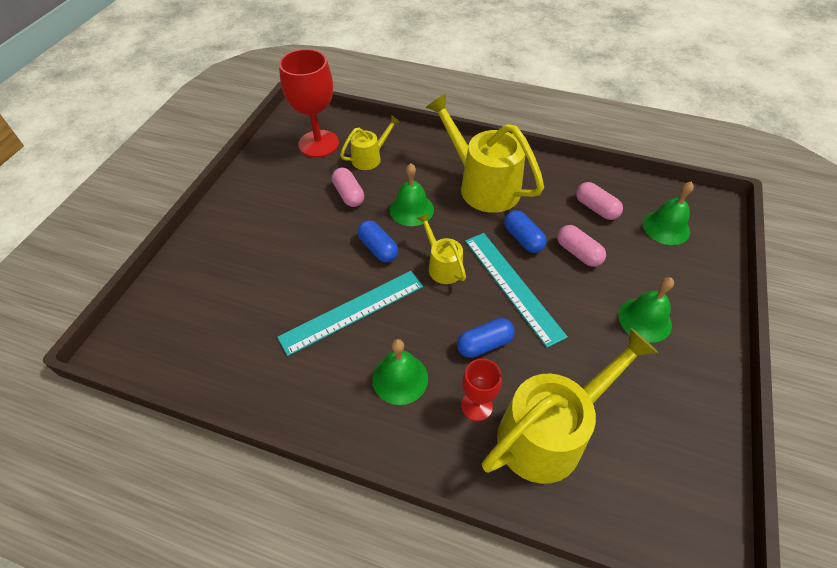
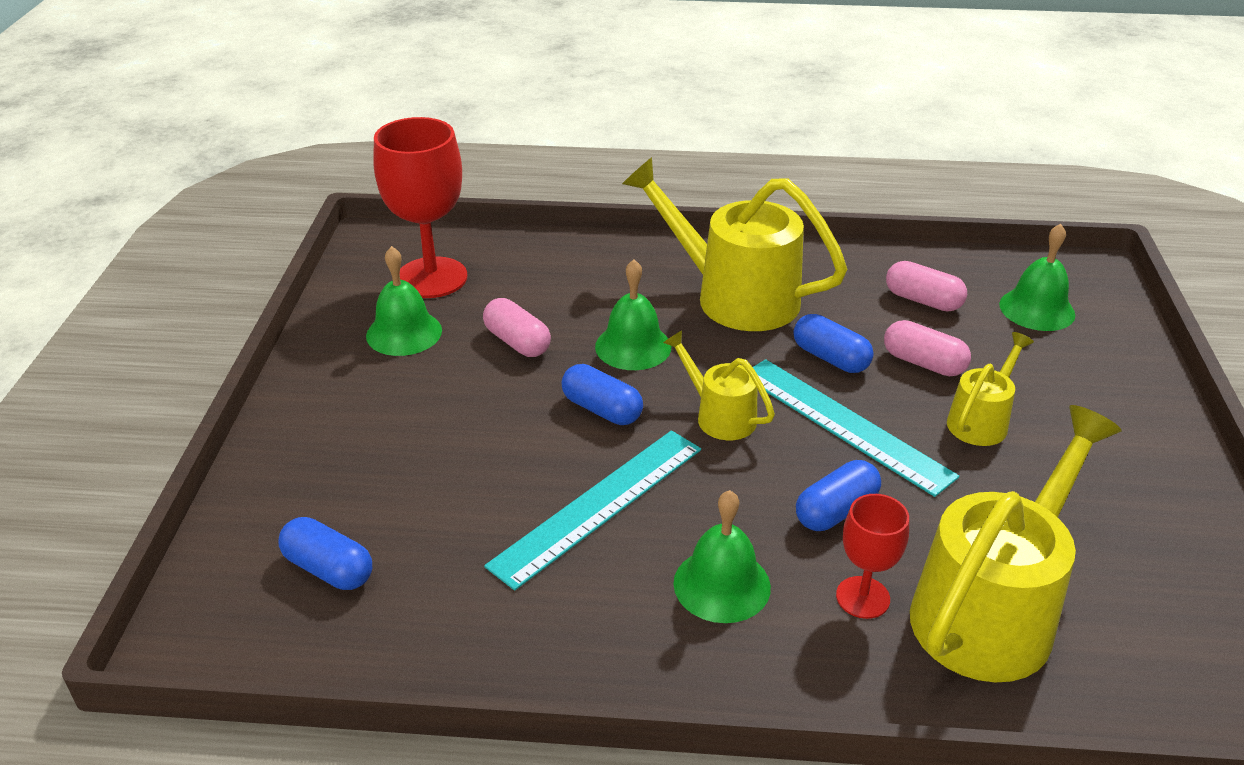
camera: 15 degrees left, 15 degrees down
yellow watering can [340,115,401,170] -> yellow watering can moved to [947,332,1034,446]
green bell [618,277,674,343] -> green bell moved to [366,246,442,356]
none -> blue capsule [278,517,372,590]

